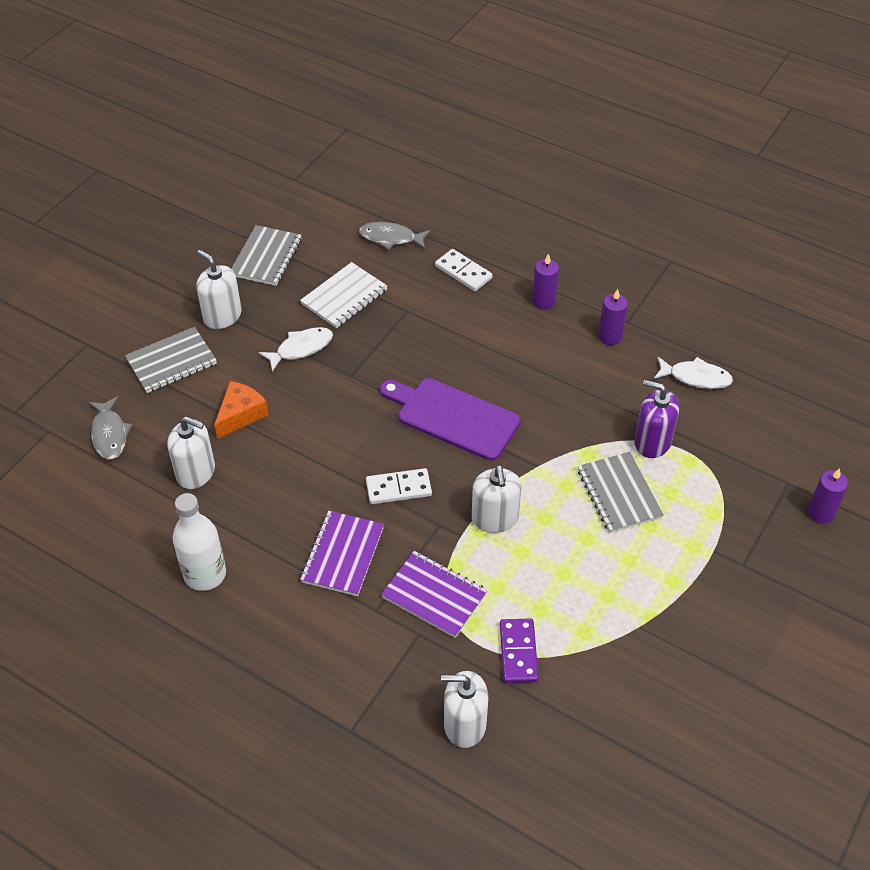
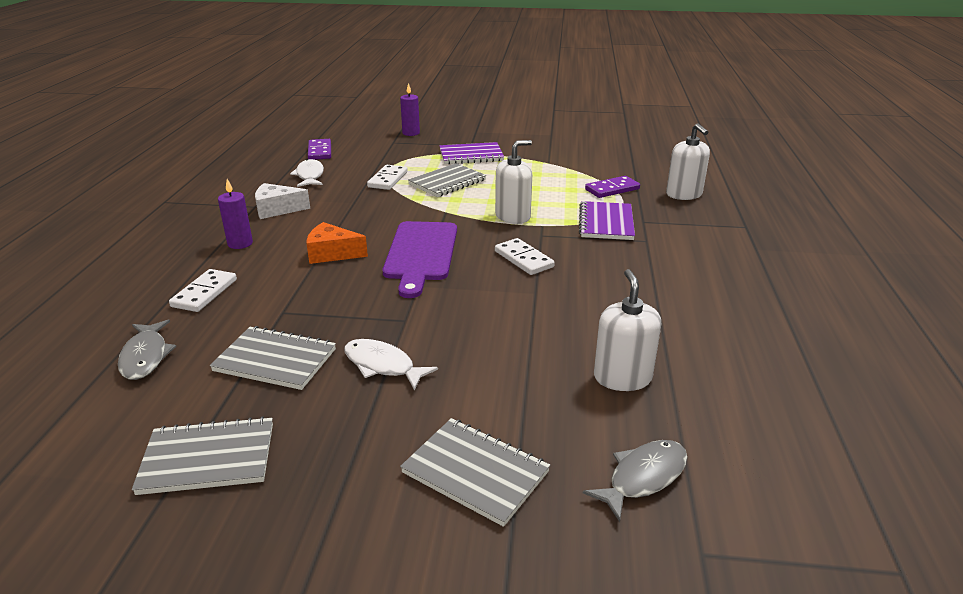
camera: 115 degrees left, 20 degrees down
white bottle [173,493,226,591] -> none
white soap dispenser [196,250,242,329] -> none
orange cheese [214,381,269,439] -> orange cheese moved to [306,222,368,264]
white notebook [300,262,388,328] -> grey notebook [210,326,336,390]
purple notebook [300,511,384,596] -> purple notebook moved to [439,142,504,164]
purple candle [598,289,628,345] -> white cheese [255,183,310,219]
purple soap dispenser [635,380,679,458] -> white domino [367,165,408,190]
none -> purple domino [308,139,331,160]

